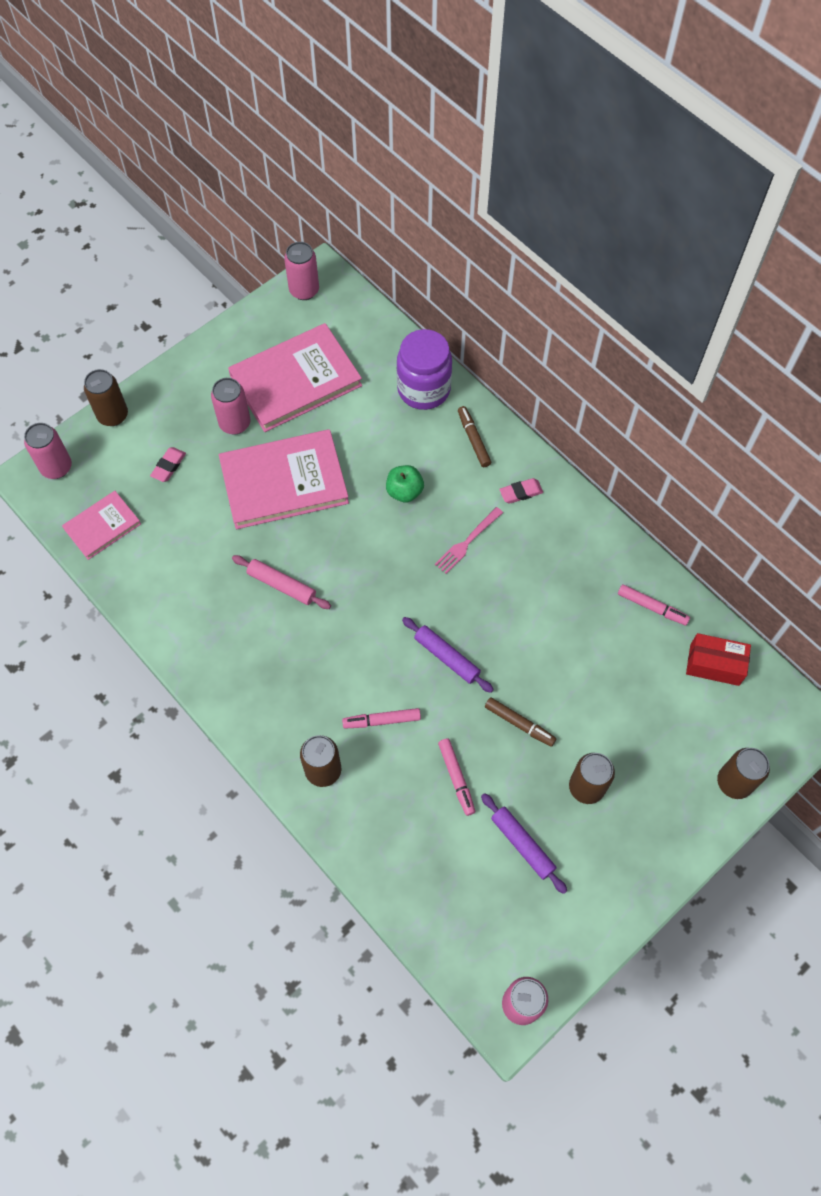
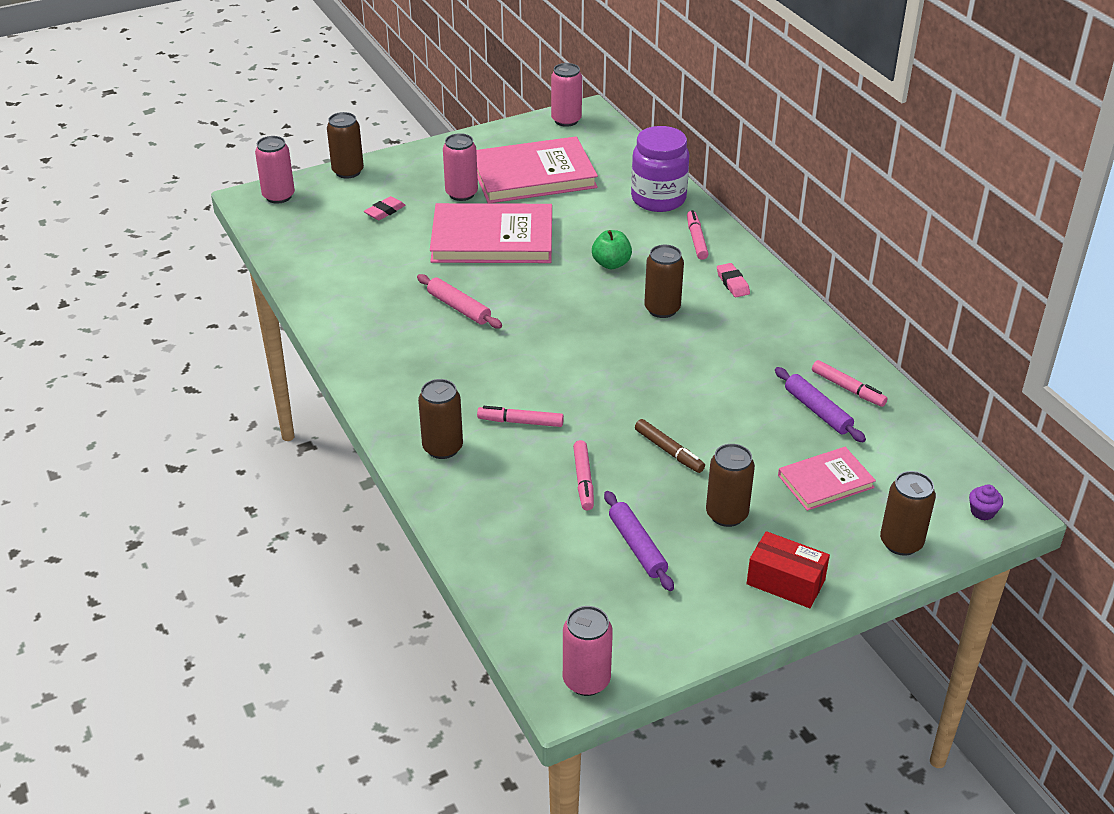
camera: 15 degrees right, 25 degrees down
pink book [62,491,141,560] -> pink book moved to [778,447,876,511]
purple rolling pin [402,617,494,693] -> purple rolling pin moved to [775,367,866,442]
pink fork [435,507,503,574] -> brown can [644,245,684,318]
brown marker [458,406,491,467] -> pink marker [687,210,709,260]
pink eraser [499,478,543,503] -> pink eraser turned 75 degrees clockwise [717,263,750,297]
red box [686,633,751,686] -> red box moved to [747,531,830,608]
none -> purple cupcake [969,484,1003,520]

